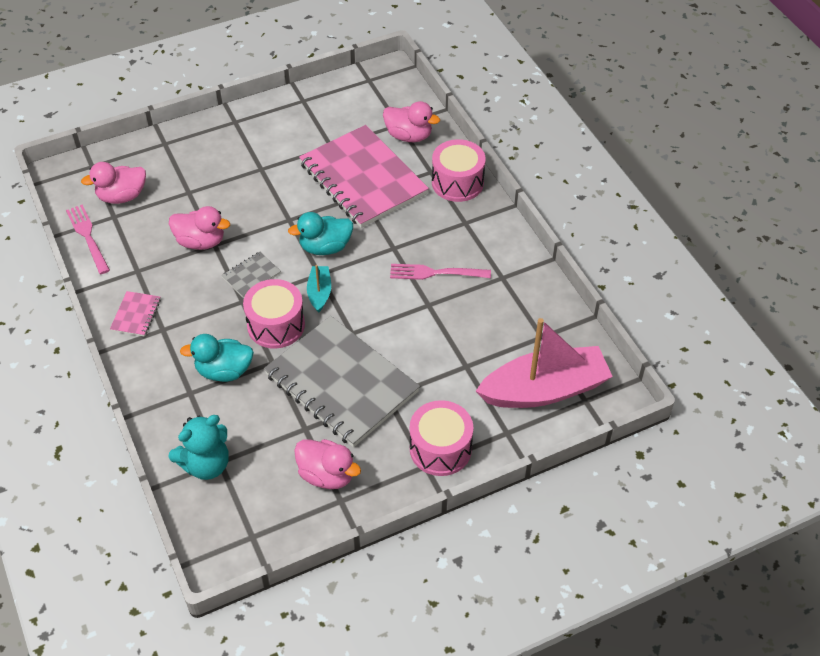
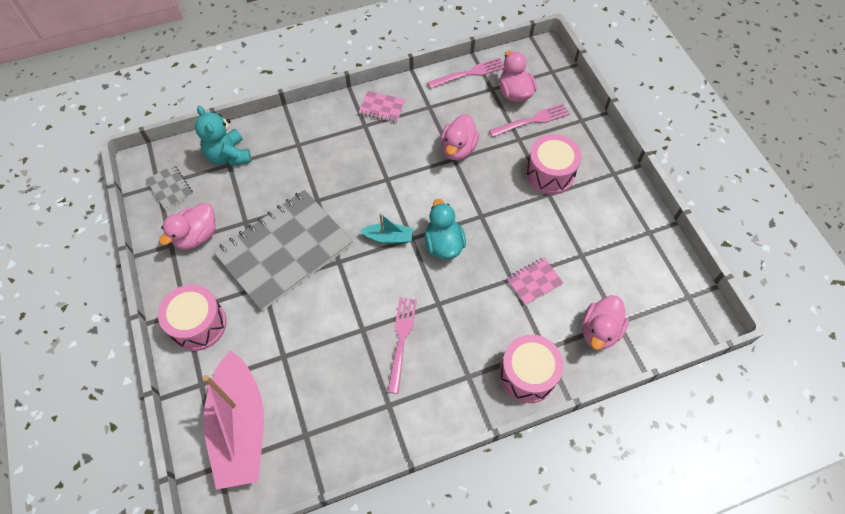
camera: 95 degrees right, 10 degrees up
turquoise duck [180,334,254,382] -> none
grey notebook [221,252,281,298] -> grey notebook moved to [145,165,193,210]
pink drum [243,279,305,349] -> pink drum moved to [526,134,582,194]
pink notebook [299,125,429,228] -> pink notebook [506,257,563,305], size x0.40
none -> pink fork [489,103,570,137]

